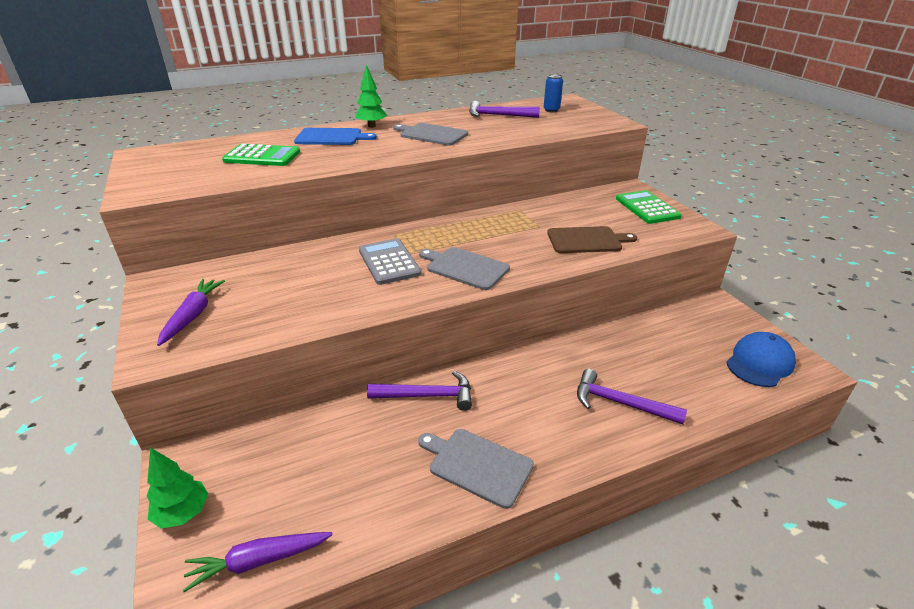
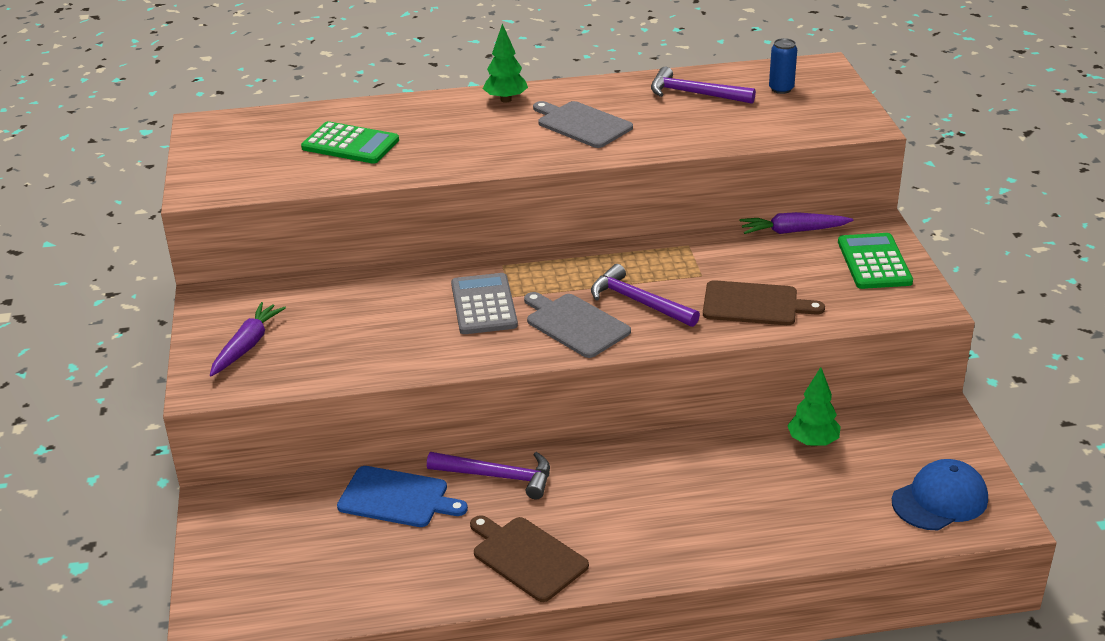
camera: 15 degrees right, 0 degrees up
green tree [147,447,208,528] -> green tree moved to [787,367,841,447]
purple carrot [183,532,333,592] -> purple carrot moved to [739,212,853,234]
blue cutting board [294,128,377,145] -> blue cutting board moved to [337,466,468,527]
grey cutting board [418,429,534,509] -> brown cutting board [470,515,589,602]
purple hammer [577,369,687,425] -> purple hammer moved to [591,264,700,327]

